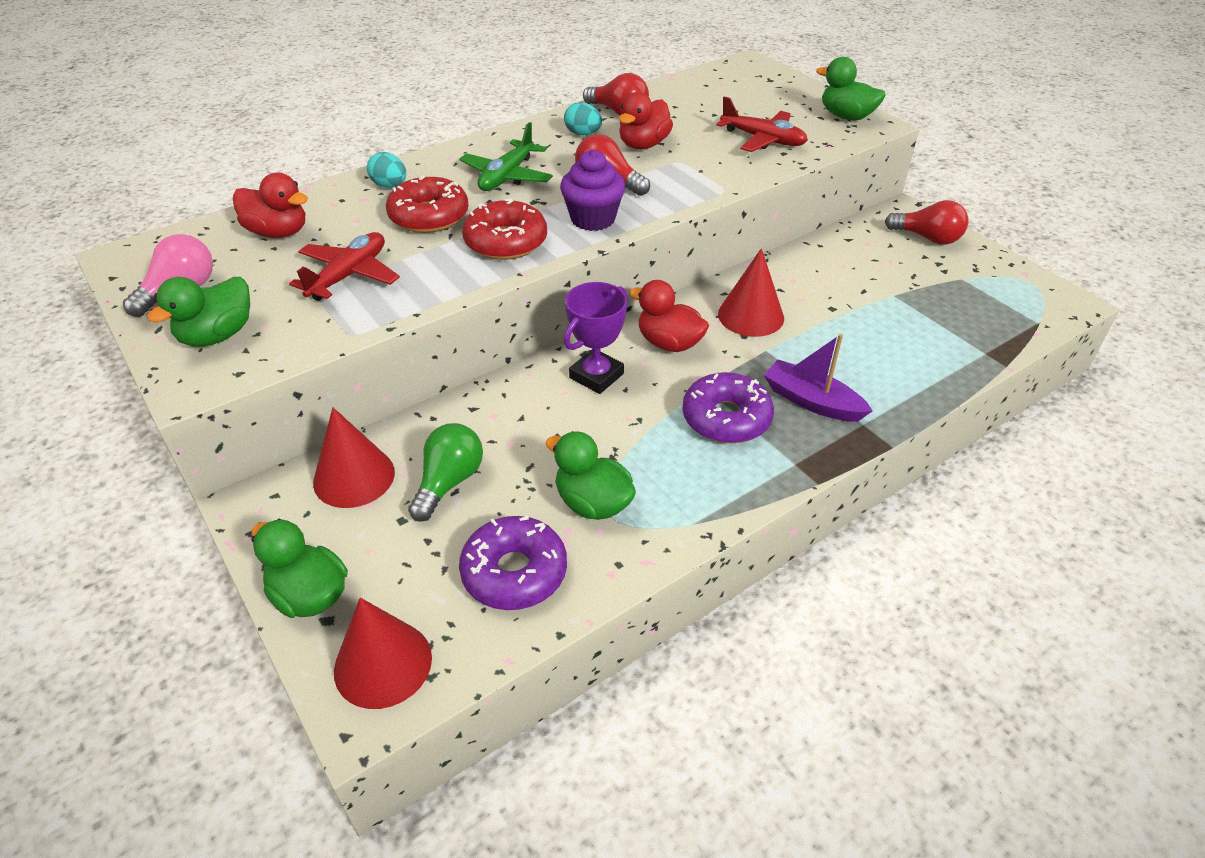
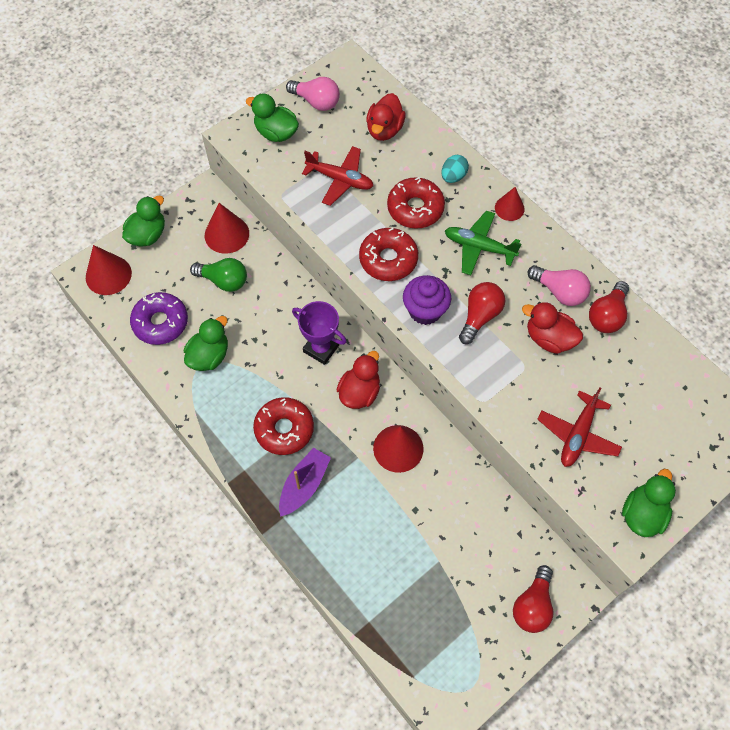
camera: 85 degrees right, 20 degrees up
turquoise egg [564,102,602,135] -> pink light bulb [528,265,591,306]
purple donut [682,372,774,443] -> red donut [253,397,314,455]
none -> red cone [495,187,525,221]

